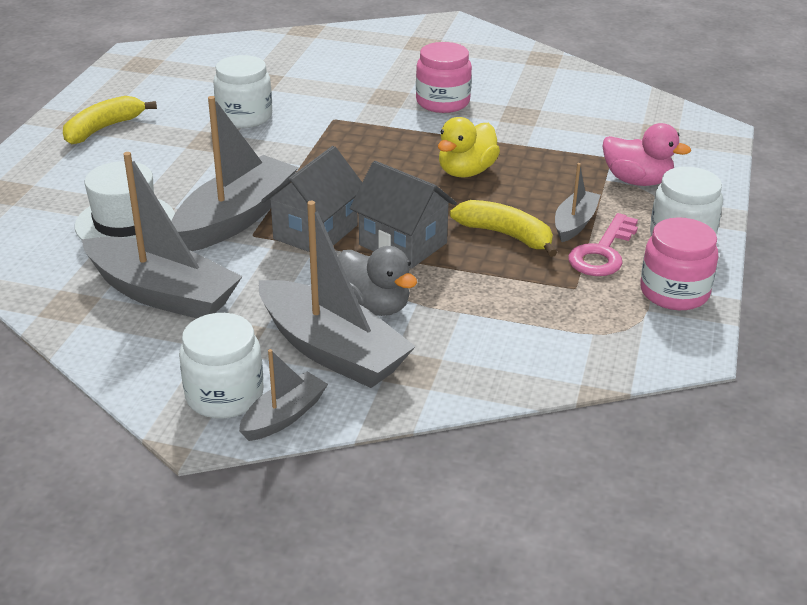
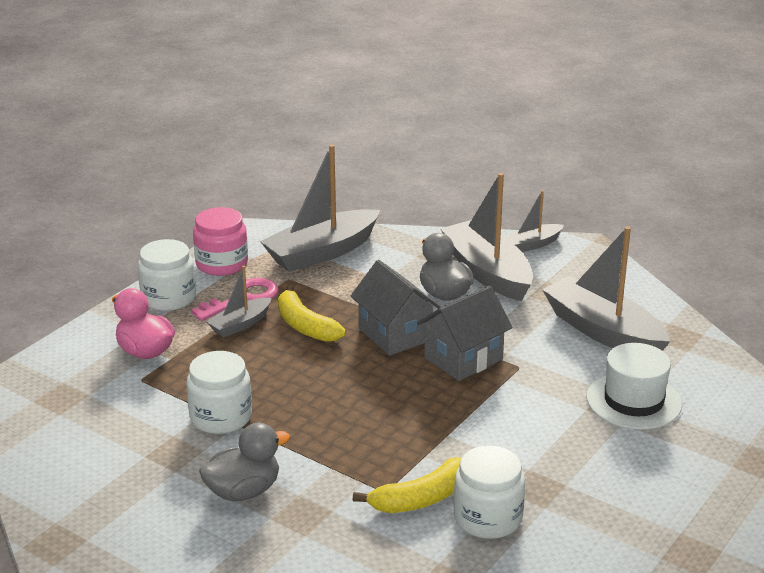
camera: 160 degrees left, 5 degrees down
yellow banana [63,96,157,145] -> yellow banana moved to [353,458,461,513]
grey boat [171,96,298,251] -> grey boat moved to [260,145,380,272]
white jar [179,313,264,419] -> white jar moved to [186,351,252,434]
pink jar [416,42,472,113] -> grey duck [199,423,290,501]
yellow duck [438,117,500,177] -> none

